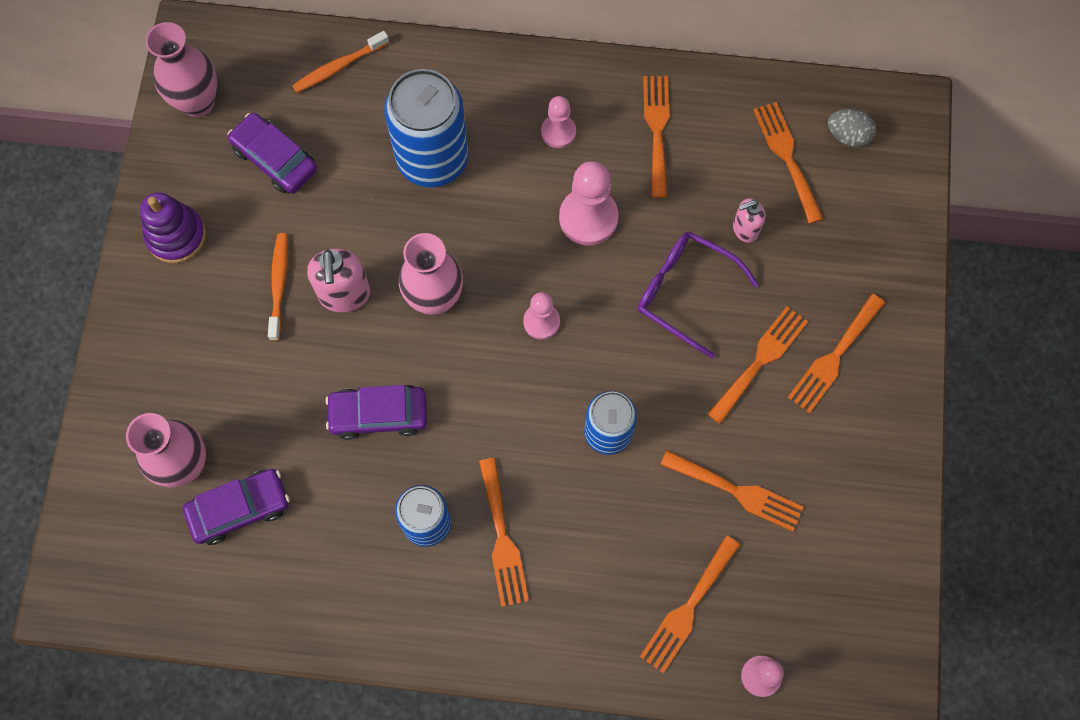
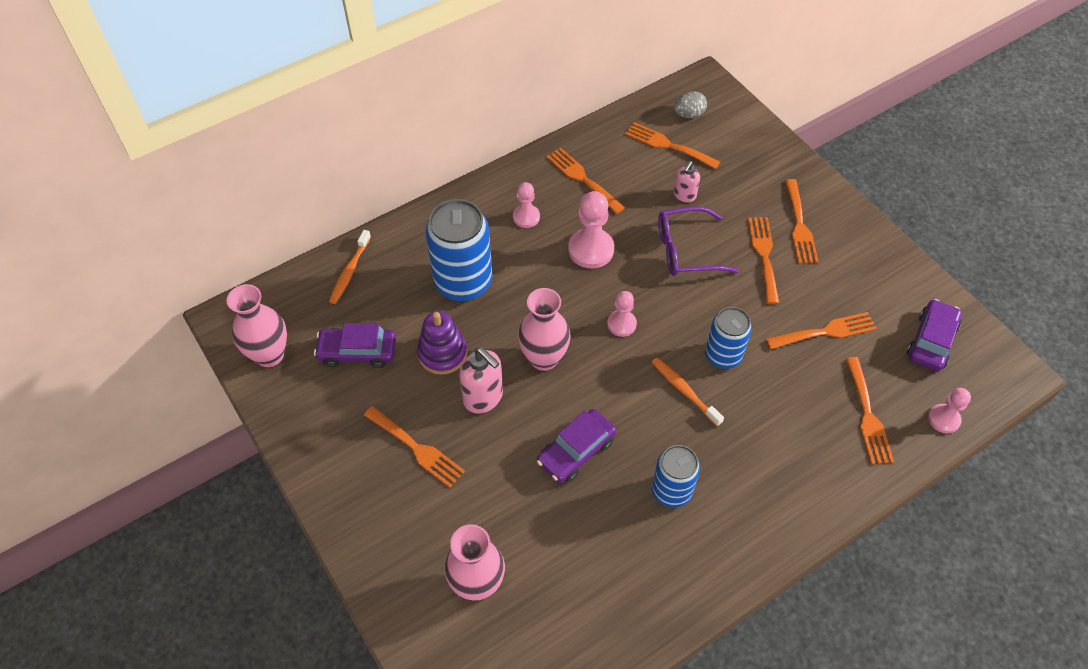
camera: 40 degrees left, 15 degrees down
purple stacking toy [140,193,206,263] -> purple stacking toy moved to [417,311,467,375]
purple car [183,469,290,545] -> purple car moved to [907,299,962,371]
orange toothbrush [268,233,288,341] -> orange toothbrush moved to [652,358,724,426]
orange fork [479,458,529,607] -> orange fork moved to [364,406,465,488]

